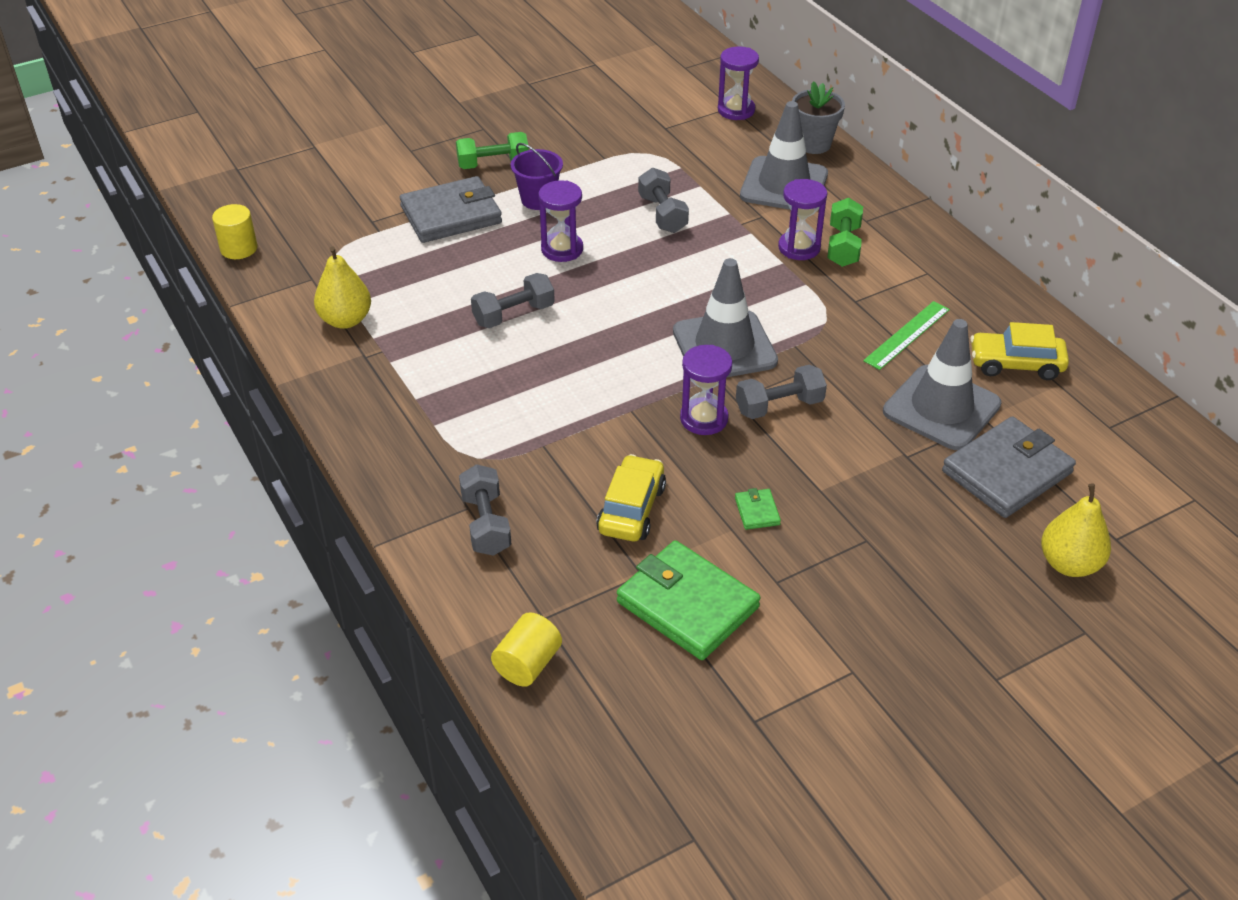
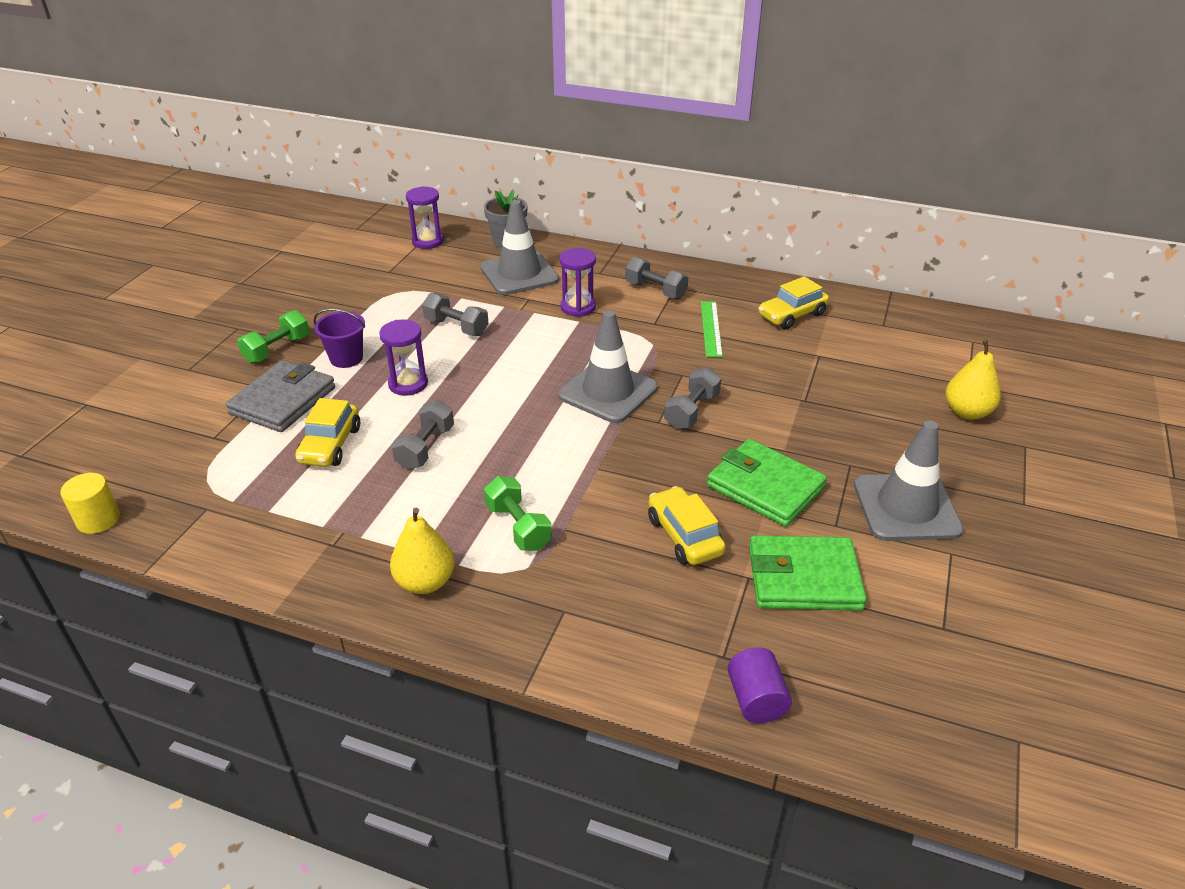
camera: 40 degrees left, 5 degrees down
yellow pear [314,246,371,329] -> yellow pear moved to [390,508,455,594]
grey dumbbell [459,464,511,556] -> grey dumbbell moved to [625,257,688,299]
yellow cylinder [491,612,562,687] -> purple cylinder [728,647,792,723]
purple hourglass [680,345,732,435] -> none
green wallet [735,488,781,530] -> green wallet [707,439,827,527], size x2.37
green dumbbell [827,198,863,267] -> green dumbbell moved to [484,476,552,551]
grey traffic cone [883,319,1001,450] -> grey traffic cone moved to [854,420,964,541]
grey wallet [942,416,1076,518] -> none
none -> yellow car [295,398,360,467]

